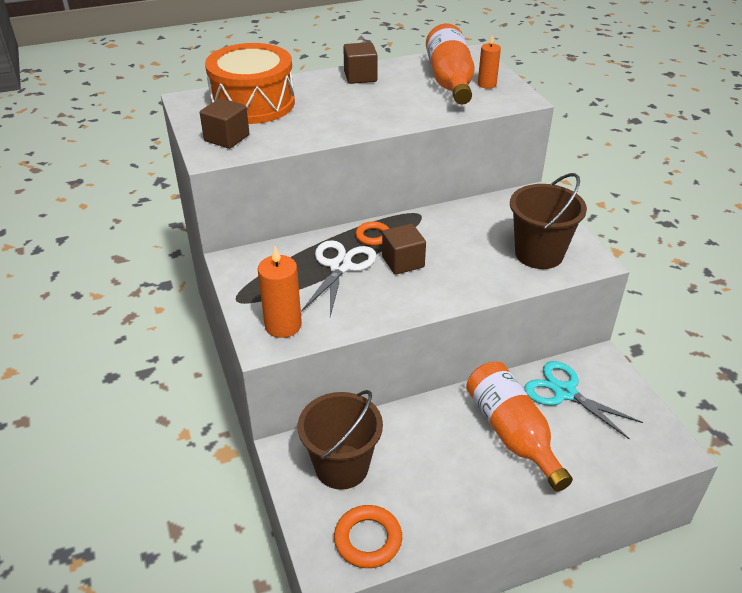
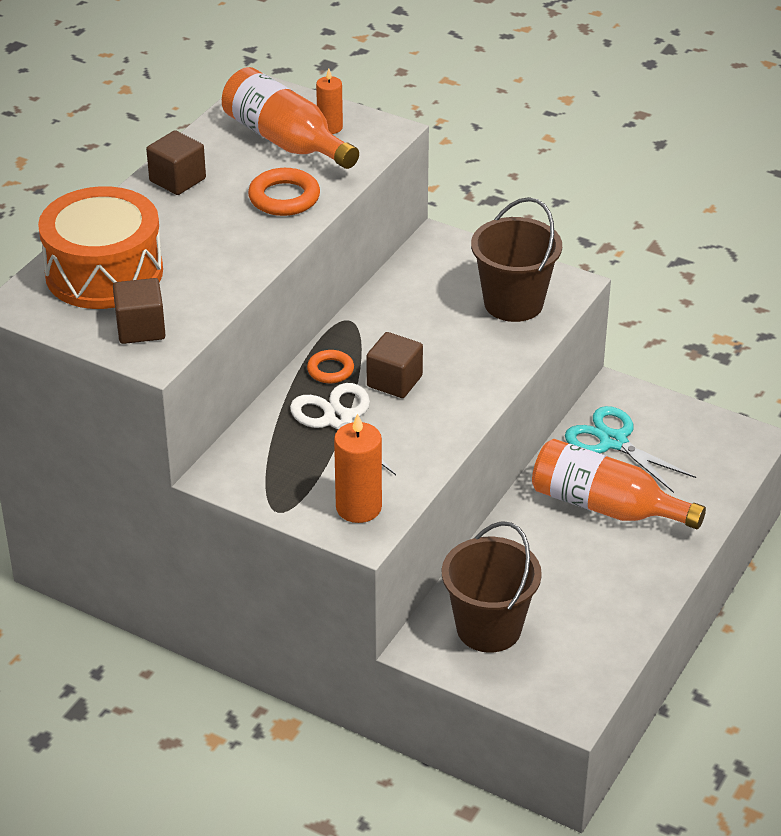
camera: 40 degrees left, 0 degrees up
orange ring [334,505,402,568] -> orange ring moved to [248,168,320,216]
turquoise scissors [524,361,643,440] -> turquoise scissors turned 45 degrees clockwise [565,406,696,493]

